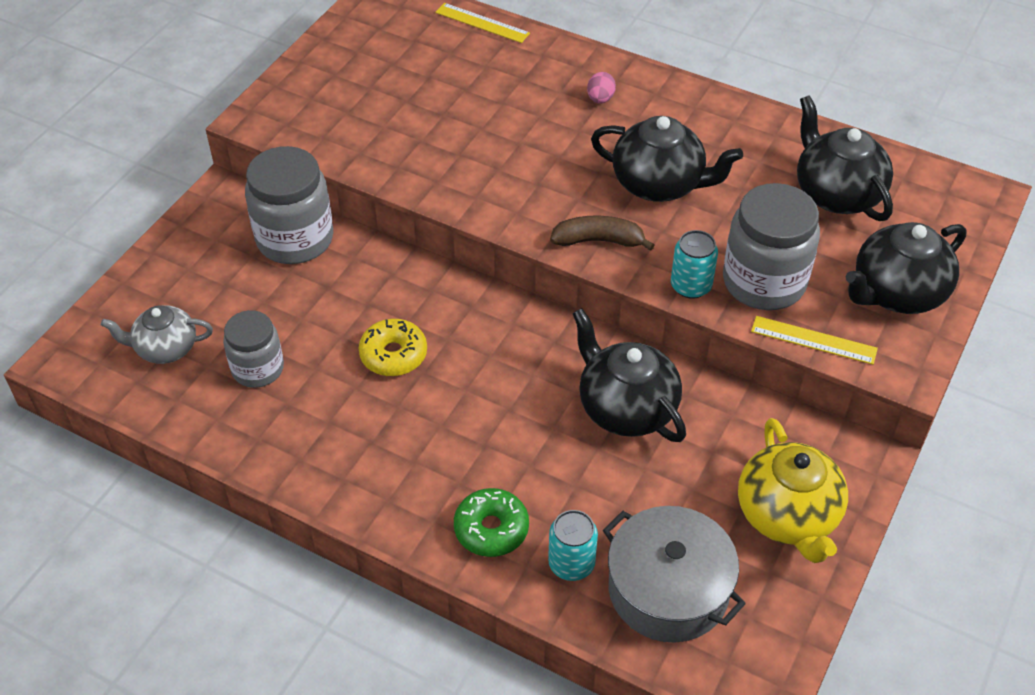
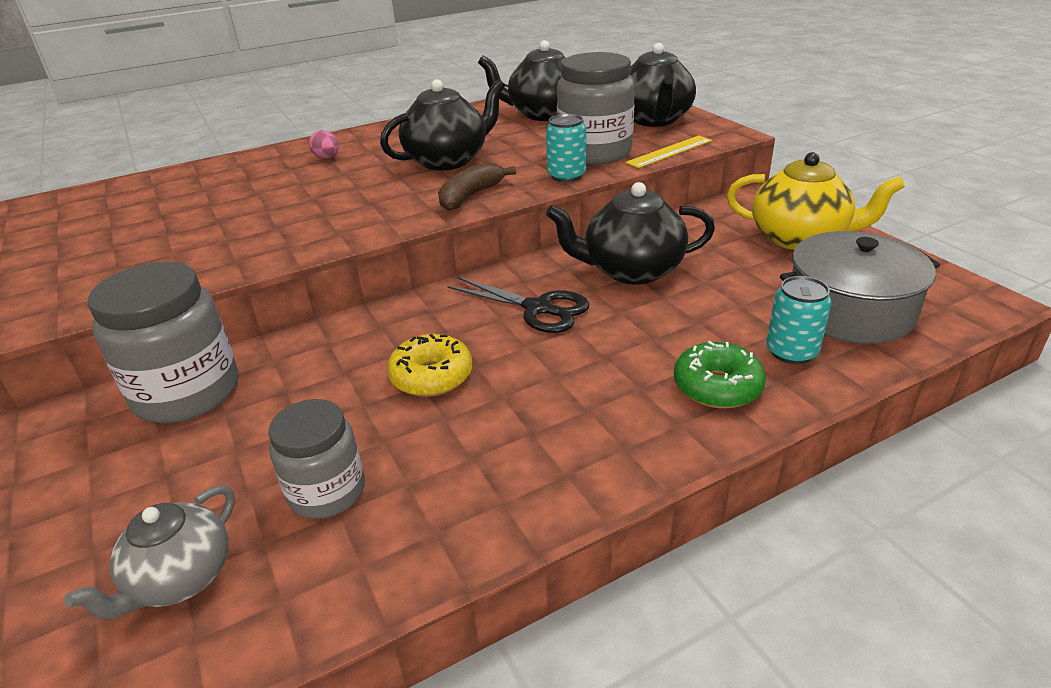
camera: 55 degrees left, 15 degrees down
yellow ruler [435,3,530,43] -> none
none -> black scissors [447,277,589,333]

